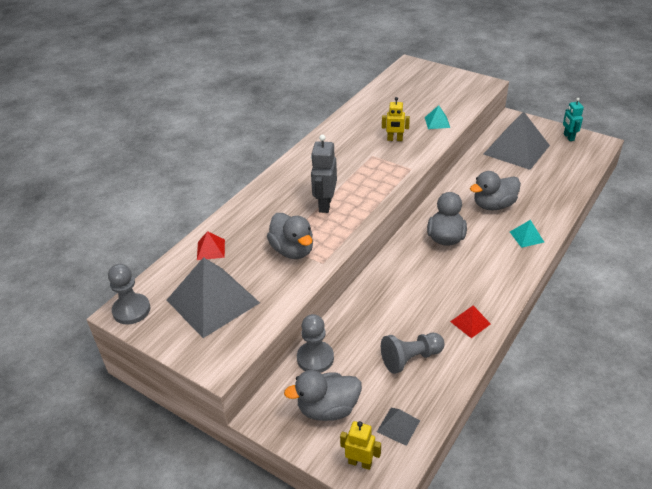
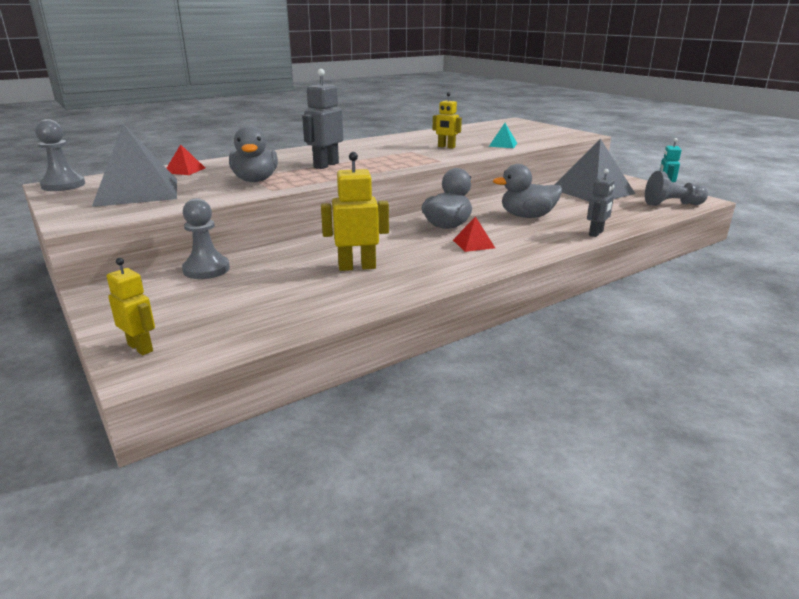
camera: 20 degrees right, 15 degrees down
grey duck [284,370,362,421] -> none
grey pyramid [377,408,420,446] -> none
grey pawn [381,333,444,374] -> grey pawn moved to [645,171,708,206]
red pyramid [450,306,491,338] -> red pyramid moved to [453,216,495,252]
turquoise pyramid [510,220,544,248] -> none
none -> yellow robot [321,152,389,271]
none -> grey robot [587,169,615,237]

